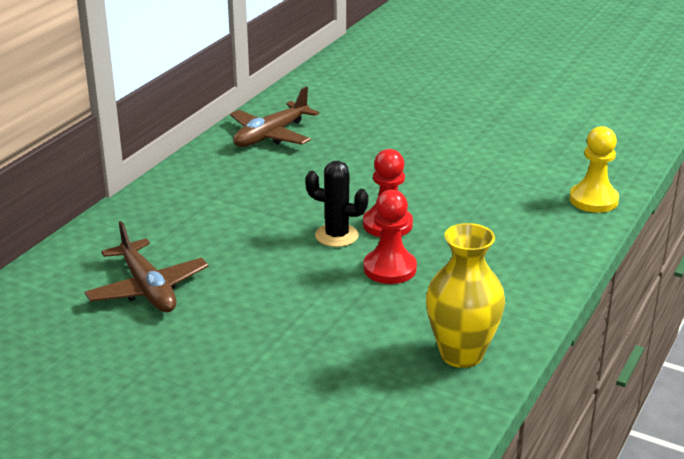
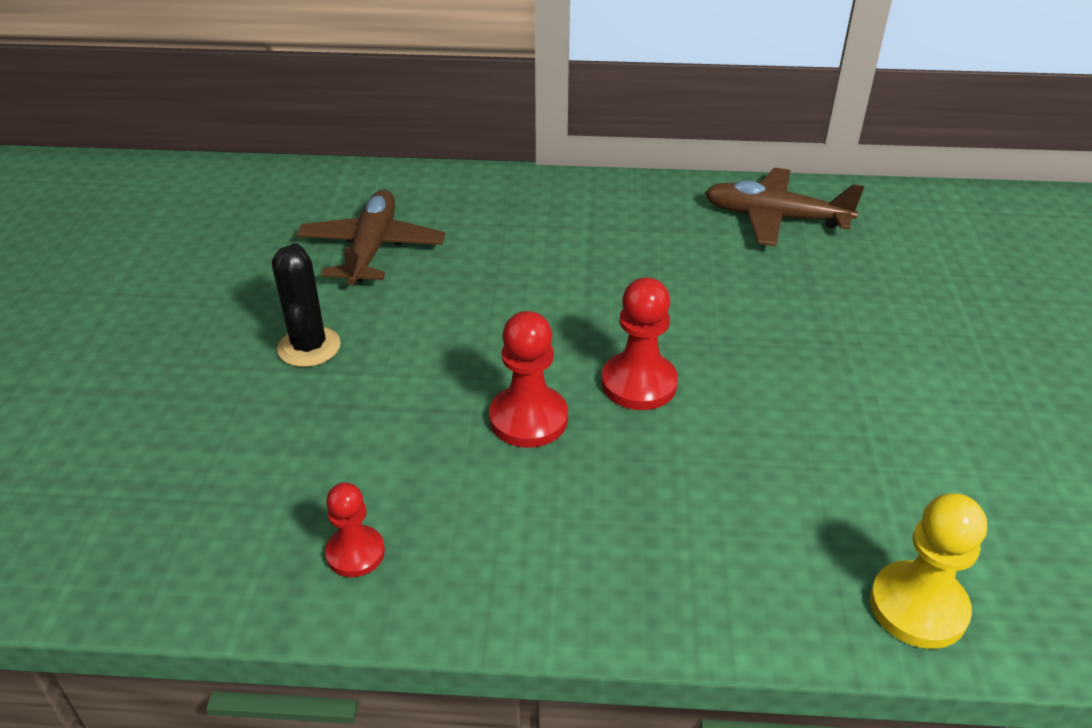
camera: 65 degrees right, 10 degrees up
brown plane [85,221,208,312] -> brown plane turned 150 degrees clockwise [296,190,445,285]
black cactus [305,161,369,247] -> black cactus moved to [272,243,341,367]
yellow vase [426,223,505,368] -> red pawn [325,482,385,577]

